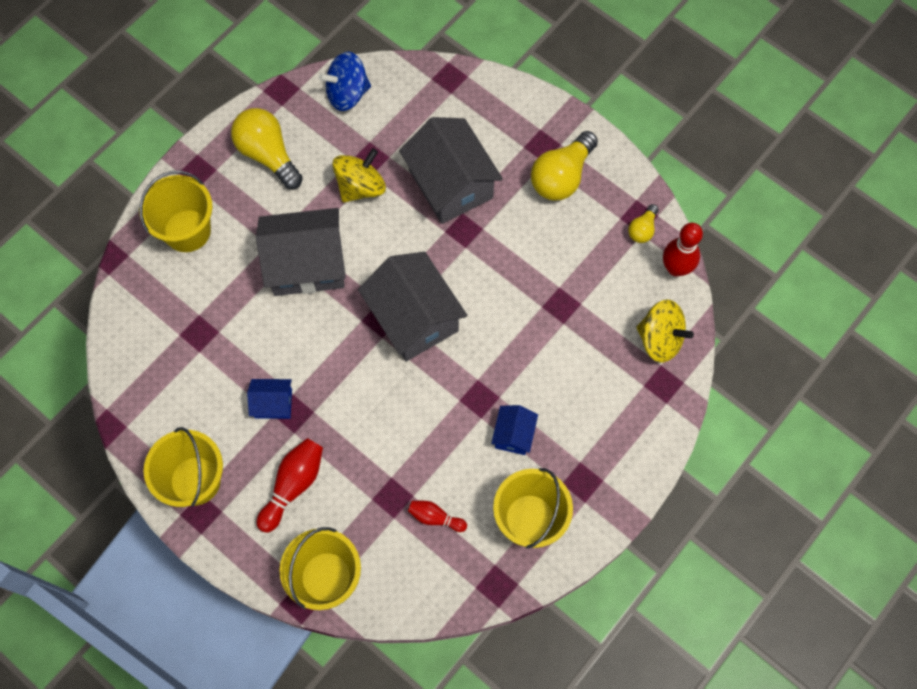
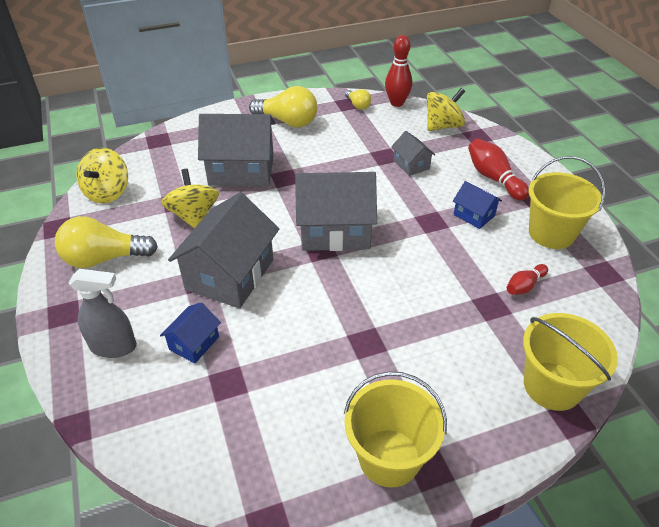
camera: 60 degrees left, 25 degrees down
yellow bucket [139,171,213,252] -> grey spray bottle [69,269,137,358]
blue house [247,379,292,419] -> blue house moved to [160,302,221,363]
red bowling pin [256,438,323,533] -> red bowling pin moved to [468,139,529,201]
blue spinning top [319,52,371,111] -> yellow spinning top [77,148,128,203]
yellow light bulb [531,131,598,201] -> yellow light bulb turned 45 degrees counterclockwise [249,86,317,127]
none -> grey house [391,131,435,176]

